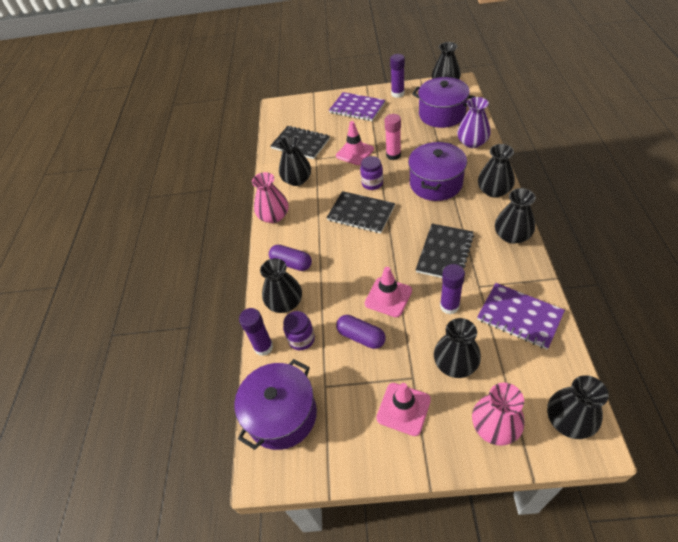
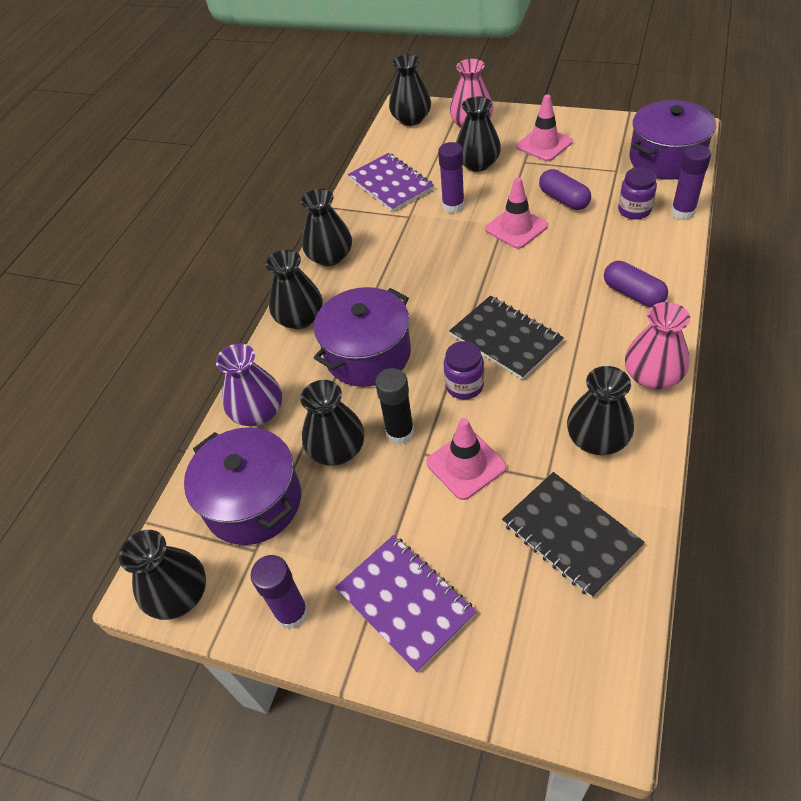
camera: 160 degrees left, 0 degrees up
black vase [260,258,302,313] -> black vase moved to [300,380,365,466]
pink glue stick [385,114,401,160] -> black glue stick [375,368,414,444]
black notebook [416,224,474,278] -> none

